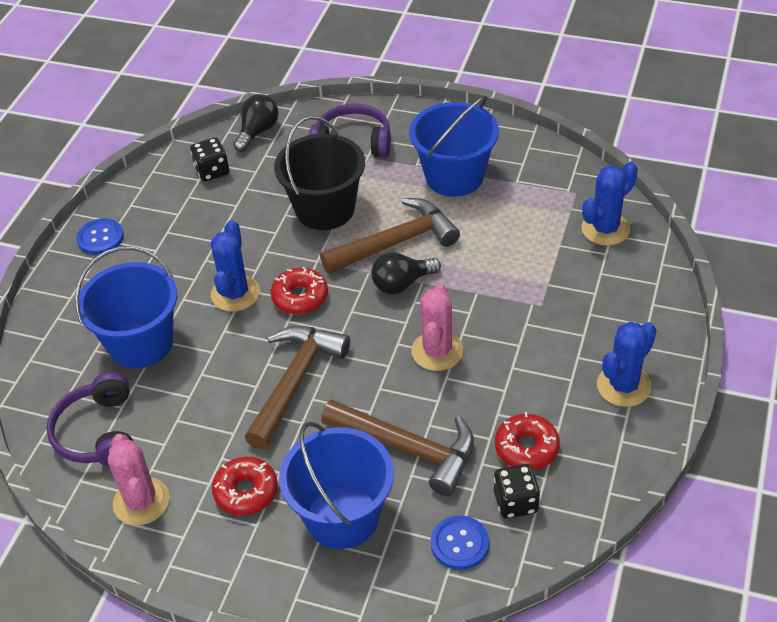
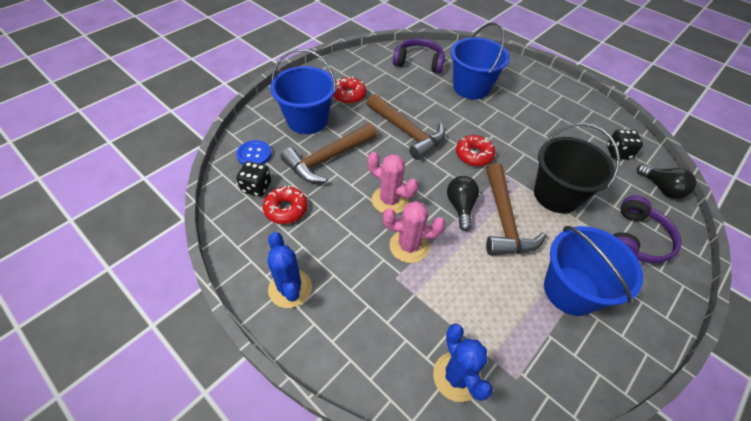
camera: 110 degrees right, 5 degrees up
blue button [76,218,124,255] -> none
pink cactus [108,434,170,525] -> pink cactus moved to [383,201,445,263]
blue cactus [211,220,260,312] -> none

